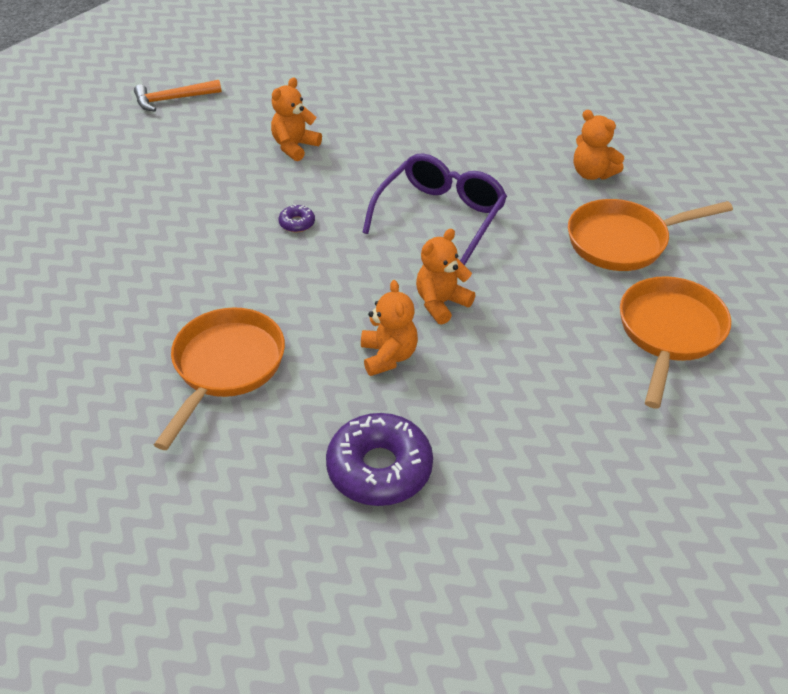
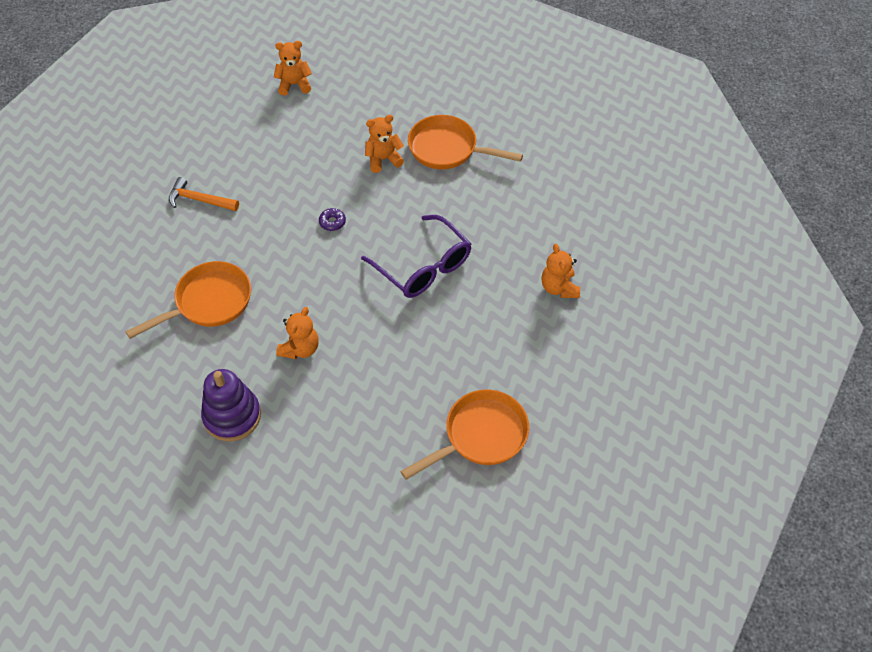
camera: 35 degrees right, 10 degrees up
orange hammer [134,80,222,111] -> orange hammer moved to [169,177,239,211]
purple donut [326,413,433,506] -> purple stacking toy [201,369,261,442]
purple glasses [362,153,507,265] -> purple glasses turned 75 degrees clockwise [361,215,471,298]
orange teddy bear [416,229,475,325] -> orange teddy bear moved to [274,41,312,96]
orange pan [568,199,733,271] -> orange pan moved to [408,115,523,169]

